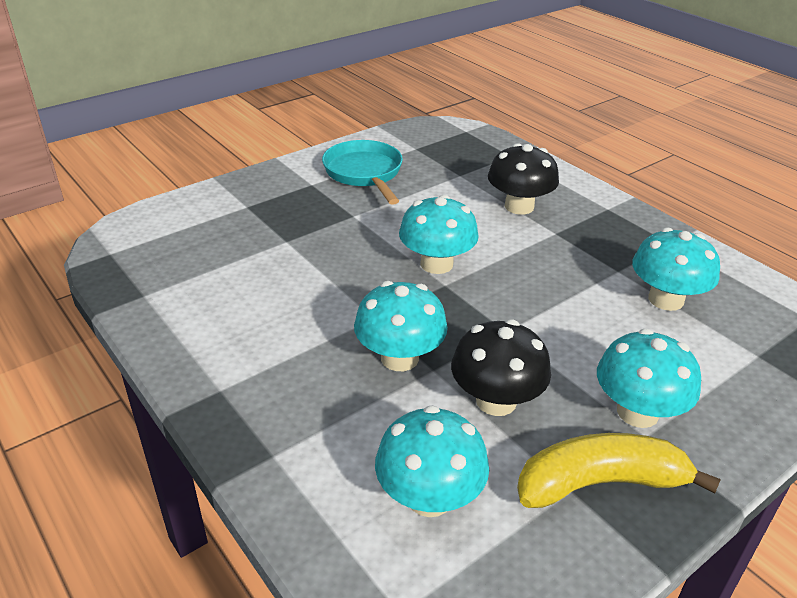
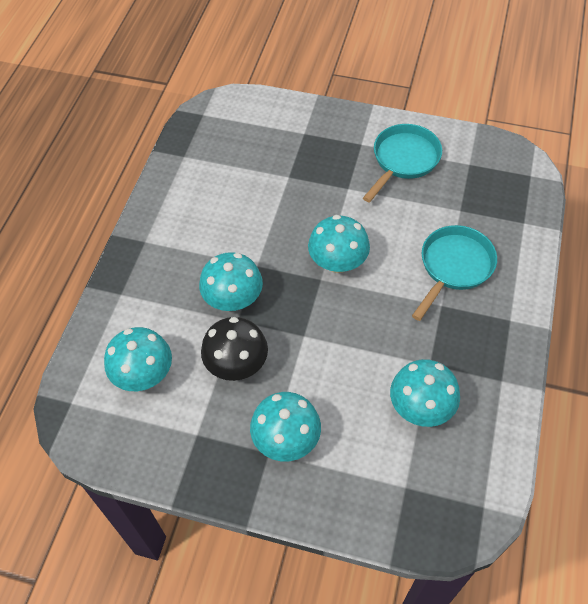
camera: 55 degrees right, 20 degrees up
black mushroom [488,143,559,215] -> turquoise pan [412,225,497,321]
yellow banana [517,433,721,508] -> none

